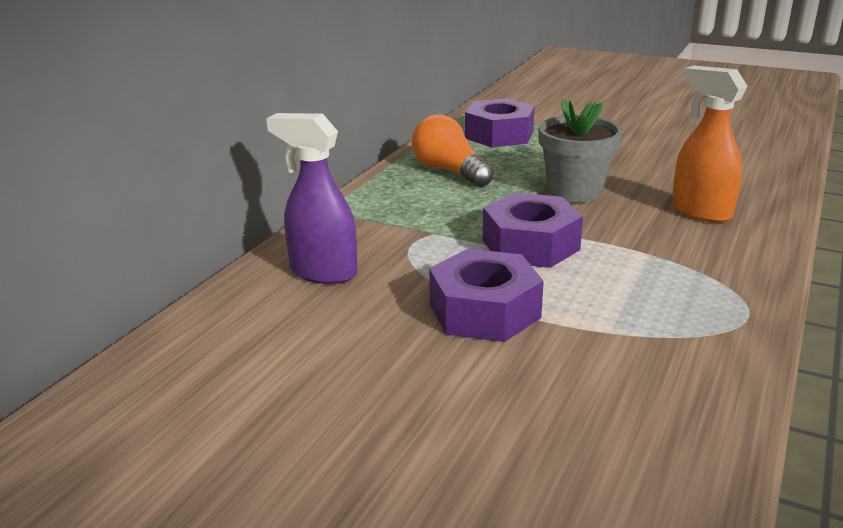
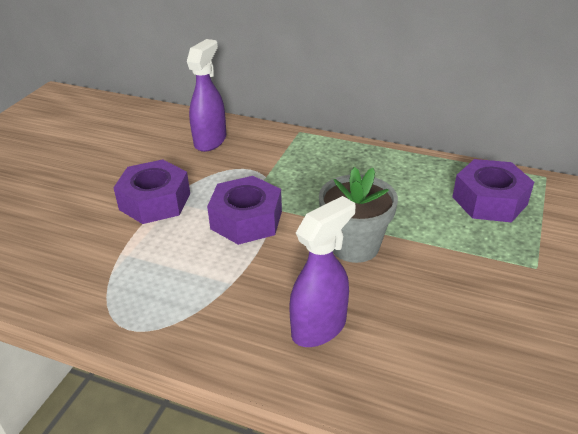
camera: 85 degrees right, 10 degrees up
orange light bulb [412,114,494,187] -> none
orange spray bottle [672,66,748,223] -> purple spray bottle [290,196,355,347]

